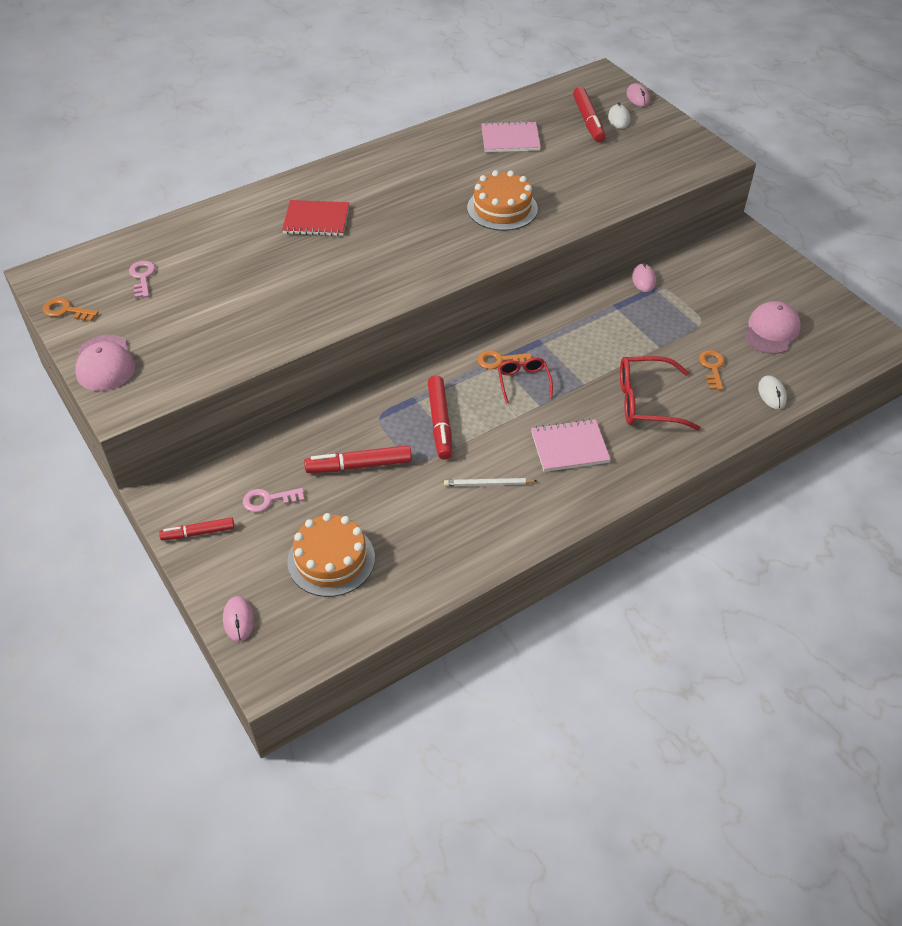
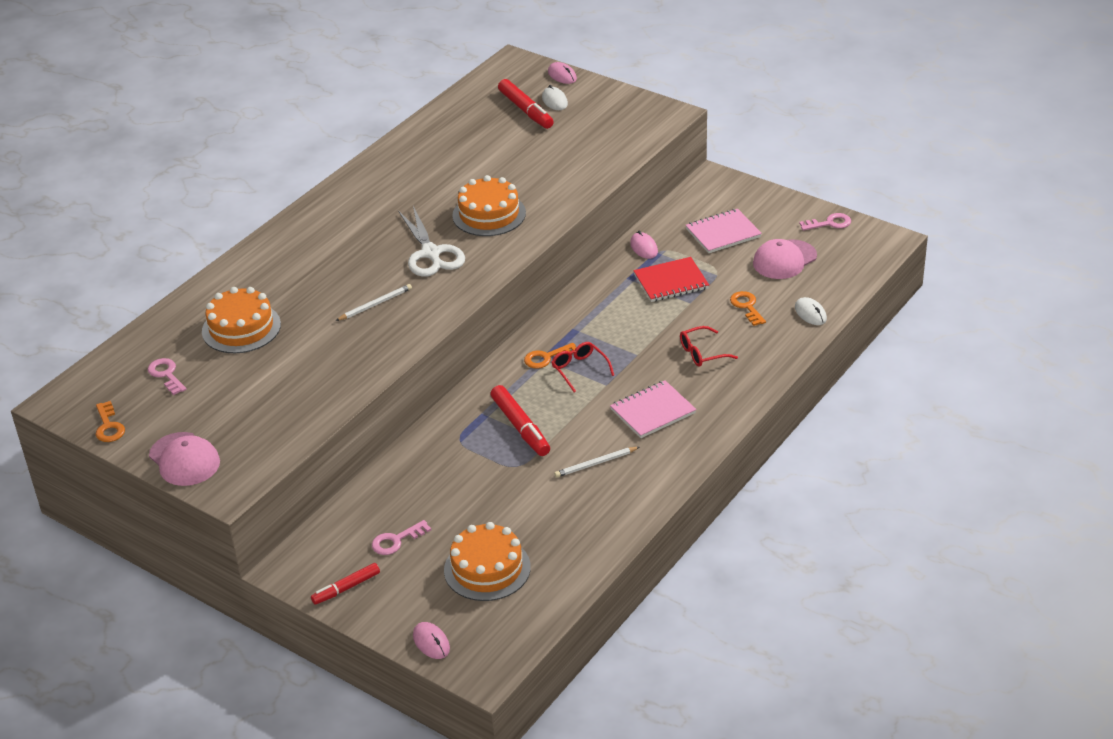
camera: 20 degrees left, 10 degrees down
orange key [43,298,98,322] -> orange key turned 105 degrees counterclockwise [96,401,125,442]
red notebook [282,200,349,236] -> red notebook moved to [633,257,709,302]
red marker [304,445,412,473] -> none
pink notebook [481,121,541,152] -> pink notebook moved to [686,209,762,253]
red glasses [620,356,701,430] -> red glasses [680,326,738,367], size x0.59
pink cap [744,301,801,354] -> pink cap turned 135 degrees counterclockwise [753,239,817,279]
none -> orange cake [202,287,281,353]
none -> white pencil [336,284,412,321]
none -> white scissors [398,206,465,277]
none -> pink key [799,213,851,231]

